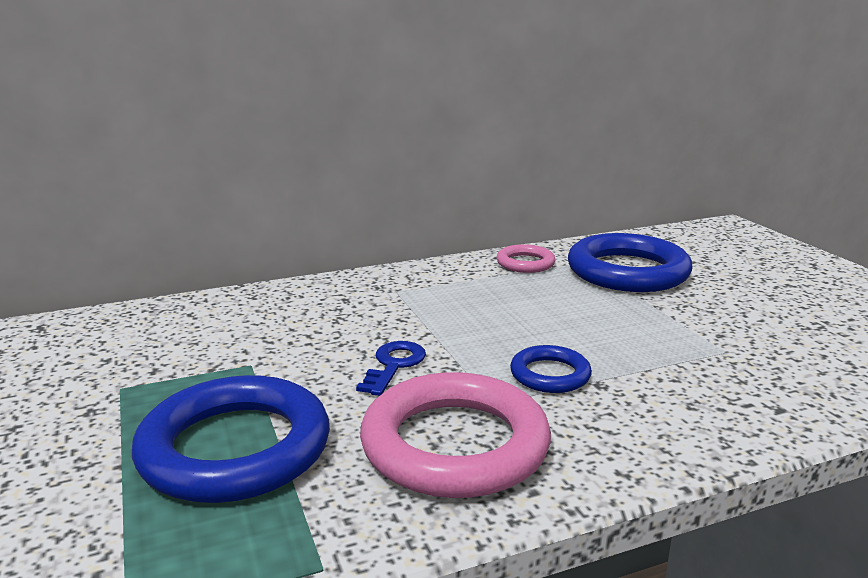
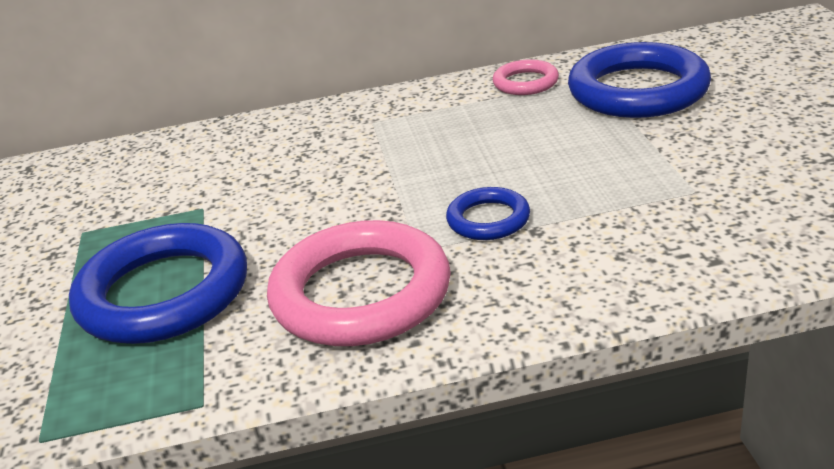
camera: 15 degrees right, 10 degrees up
blue key [356,341,426,396] -> none

